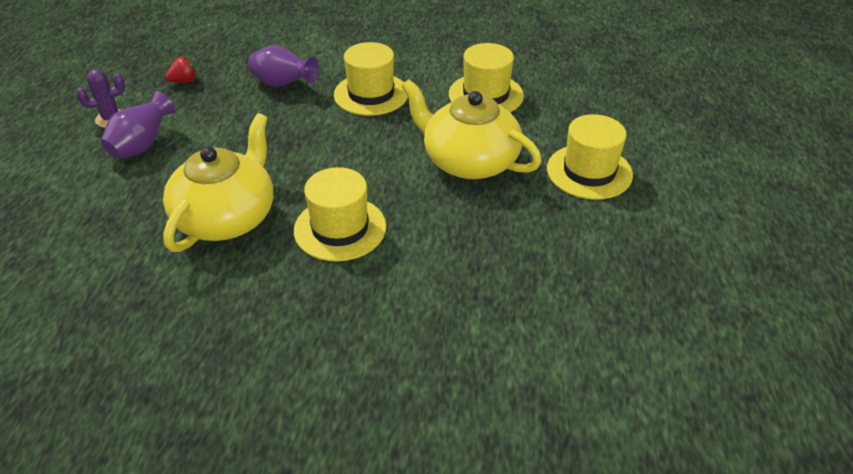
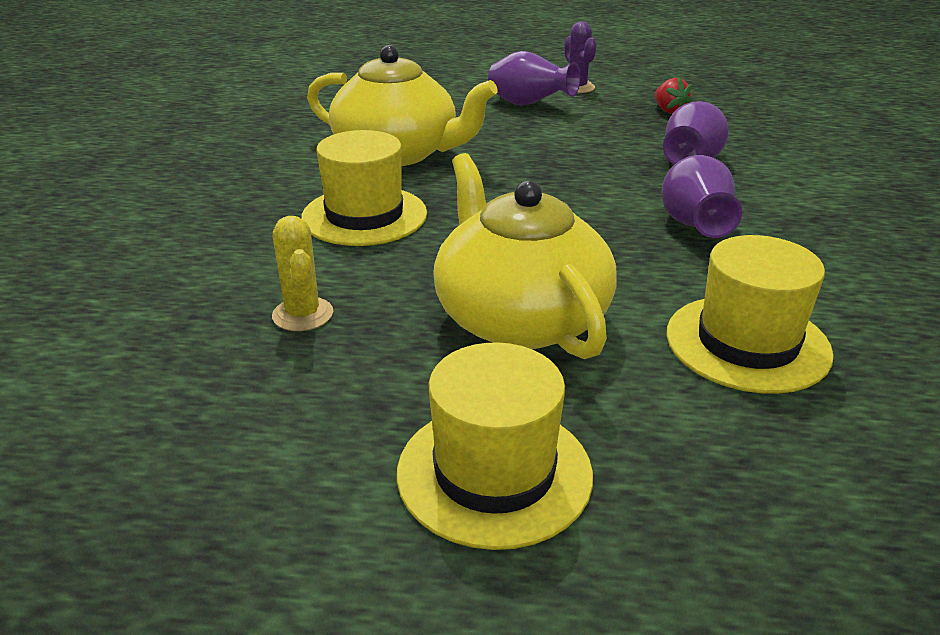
camera: 90 degrees right, 10 degrees down
yellow hat [334,42,408,116] -> purple vase [662,155,742,238]
yellow teapot [401,79,542,179] -> yellow teapot turned 60 degrees counterclockwise [433,153,617,359]
none -> yellow cactus [272,216,333,331]

